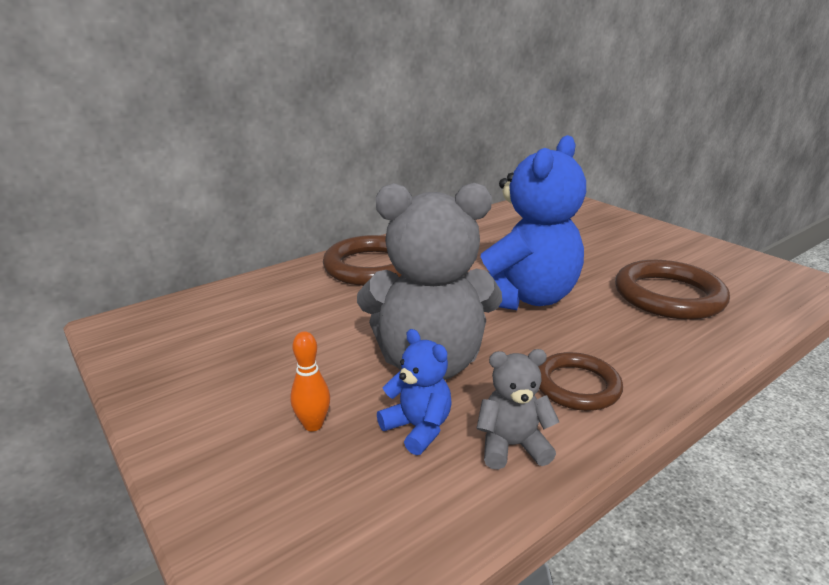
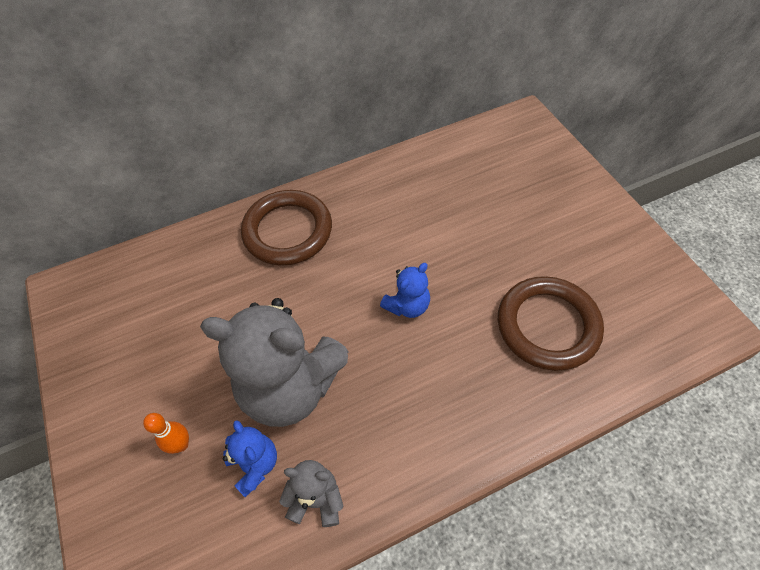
camera: 15 degrees right, 30 degrees up
blue teddy bear [470,135,586,310] -> blue teddy bear [380,263,430,318], size x0.46
brown ring [538,352,623,411] -> none

